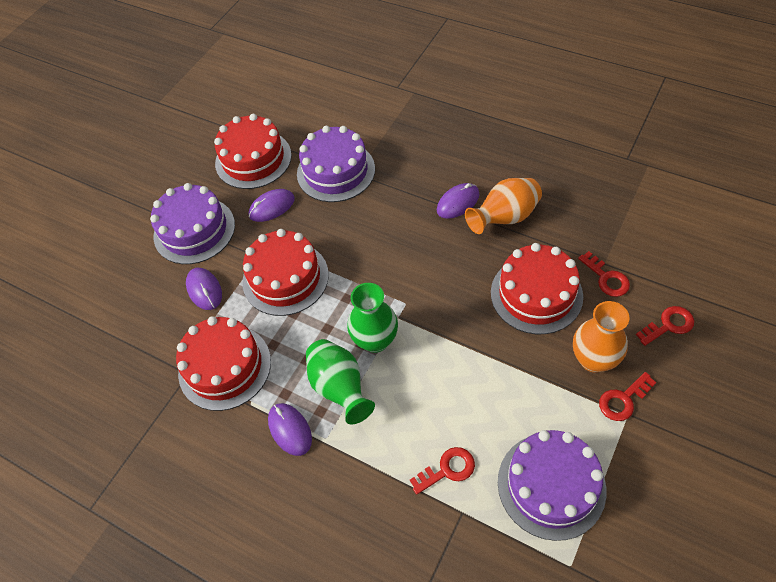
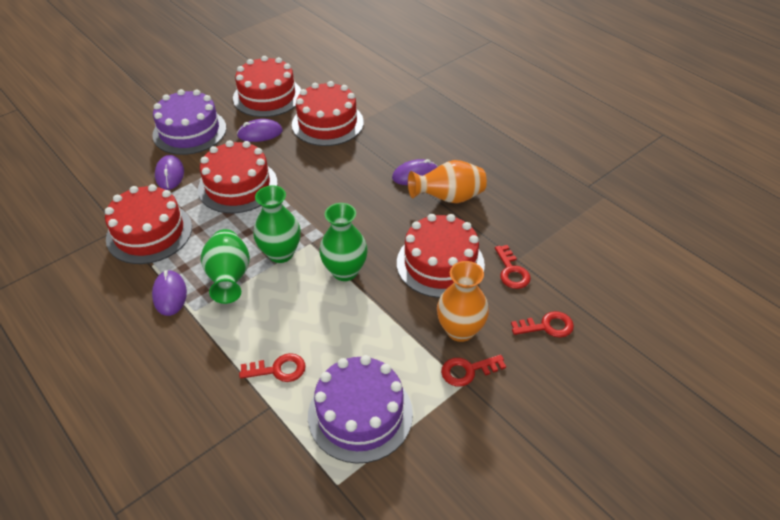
camera: 15 degrees right, 10 degrees down
purple cake [297,126,375,202] -> red cake [292,81,364,146]
none -> green vase [319,203,368,281]

